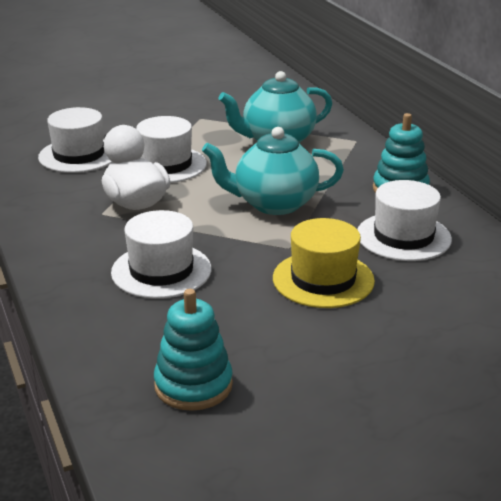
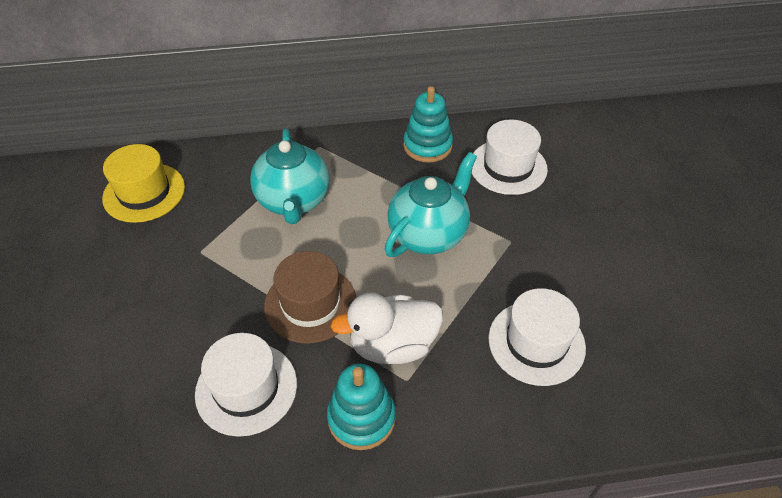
camera: 75 degrees left, 20 degrees up
white hat [136,116,207,183] -> brown hat [264,251,356,344]
turquoise stacking toy [154,289,233,411] -> turquoise stacking toy moved to [327,364,396,450]
turquoise teapot [202,127,344,215] -> turquoise teapot turned 150 degrees counterclockwise [385,152,477,257]
yellow hat [273,218,375,308] -> yellow hat moved to [102,144,185,223]

